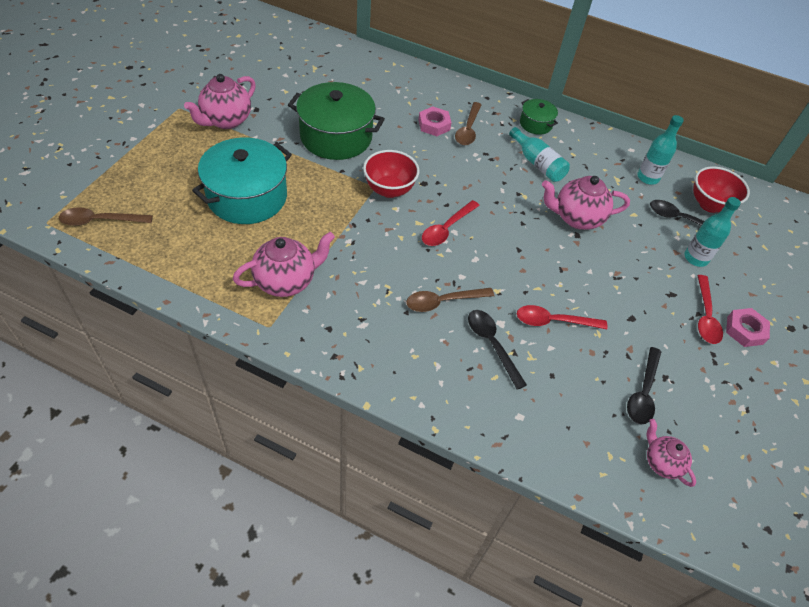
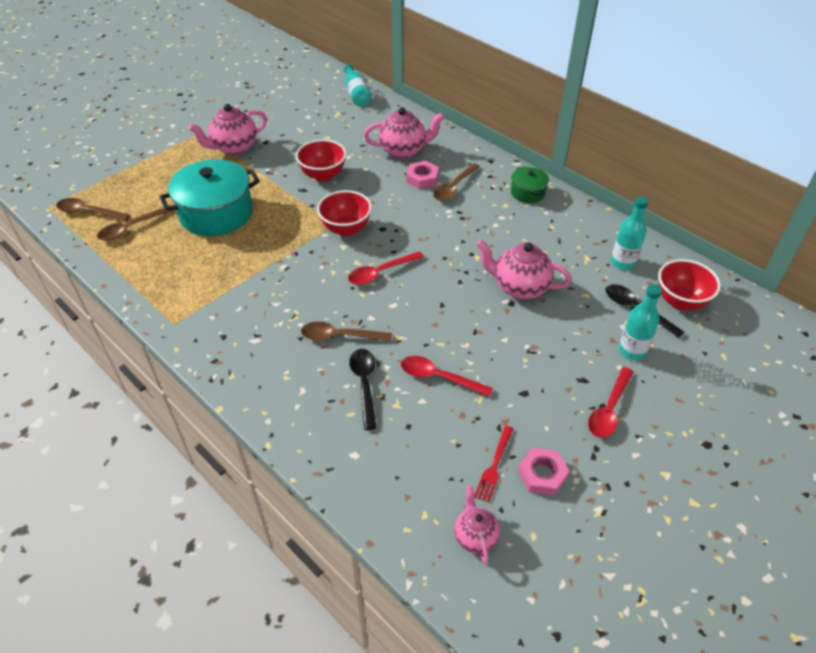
camera: 25 degrees right, 5 degrees down
pink teapot [233,232,335,297] -> pink teapot moved to [364,107,444,159]
green pot [288,82,385,160] -> red bowl [296,139,346,182]
turquoise bottle [509,127,570,182] -> turquoise bottle moved to [344,64,372,107]
black spoon [627,347,661,424] -> red fork [474,426,514,503]
pink nut [726,308,770,347] -> pink nut moved to [518,448,569,496]
none -> brown spoon [97,208,174,241]

